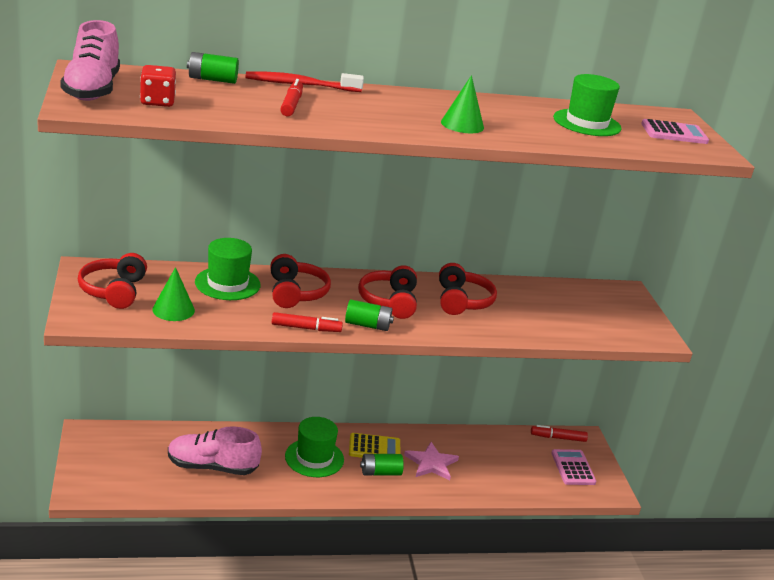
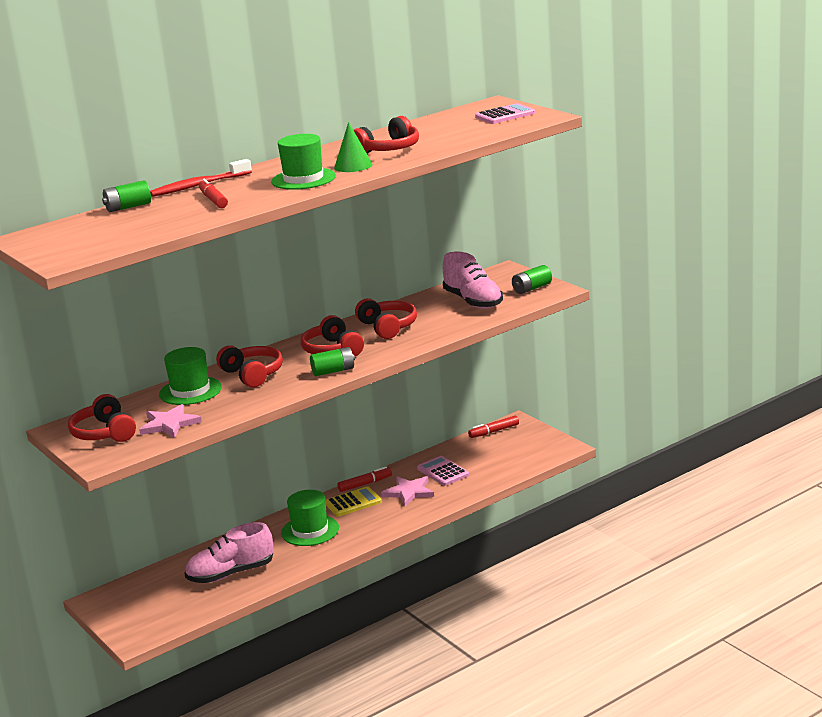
camera: 20 degrees left, 5 degrees down
pink shoe [60,20,120,101] -> pink shoe moved to [443,251,503,309]
red dice [140,65,176,107] -> none
green cone [152,267,195,321] -> pink star [139,404,202,438]
red marker [272,312,343,332] -> red marker moved to [337,466,392,492]
green battery [360,454,404,476] -> green battery moved to [512,265,552,294]
pink calculator [551,449,596,485] -> pink calculator moved to [417,456,469,486]
green hat [553,74,622,136] -> green hat moved to [271,134,336,190]
none -> red headphones [354,116,419,153]

